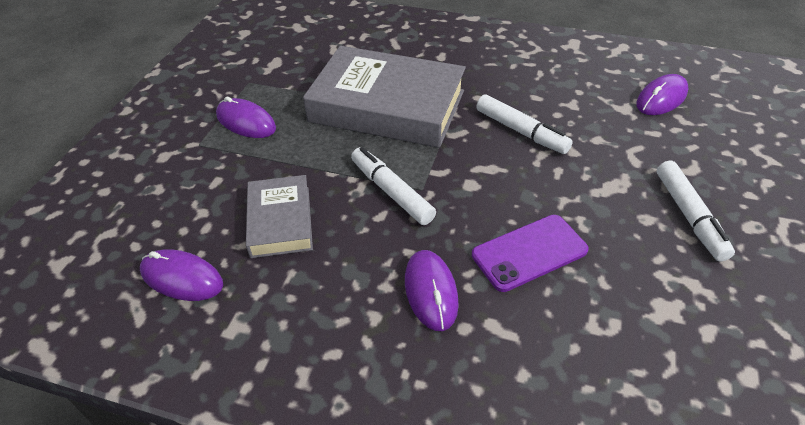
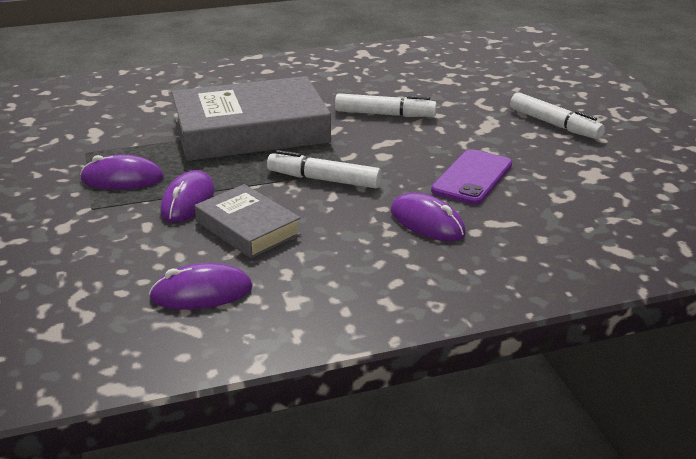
camera: 35 degrees left, 15 degrees down
purple mouse [636,74,689,115] -> purple mouse moved to [160,170,215,223]

